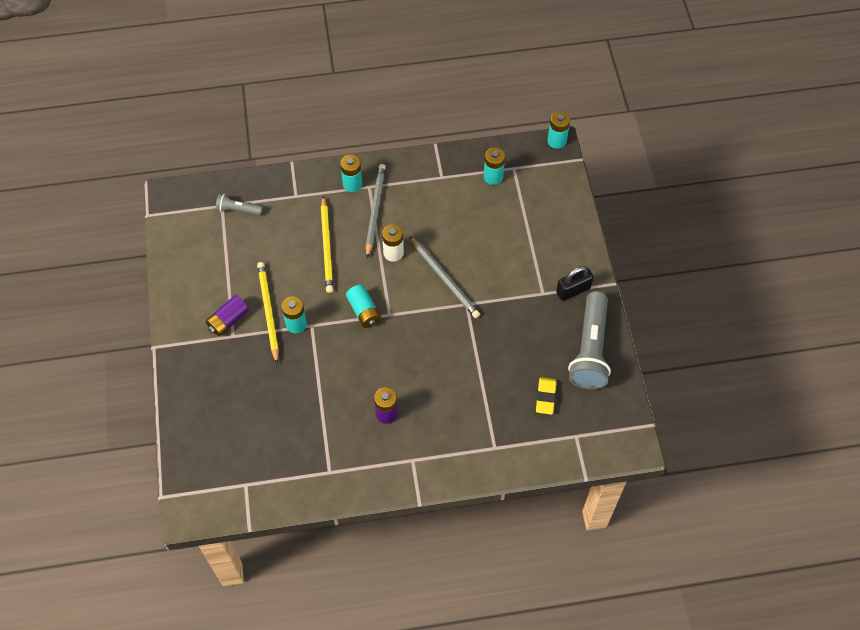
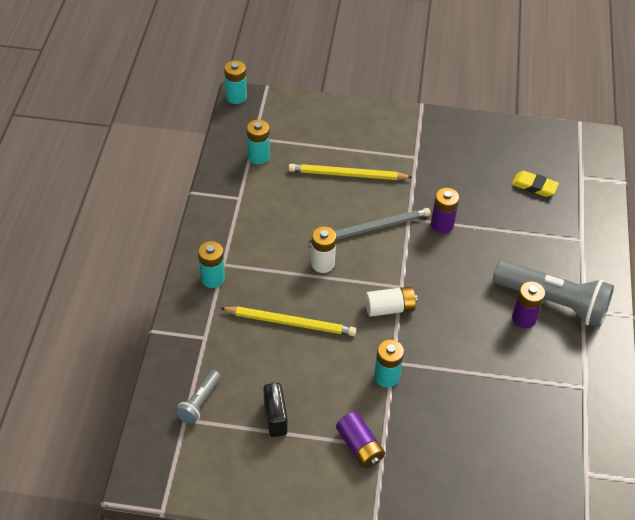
camera: 75 degrees left, 10 degrees down
yellow pencil [257,262,279,364] -> yellow pencil moved to [288,164,412,180]
turquoise battery [346,285,381,328] -> white battery [365,286,418,317]
grey pencil [366,164,386,258] -> none
black padlock [556,266,594,301] -> black padlock moved to [263,382,288,437]
grey flashlight [568,291,611,389] -> grey flashlight moved to [493,260,614,327]
none -> purple battery [431,188,459,233]

